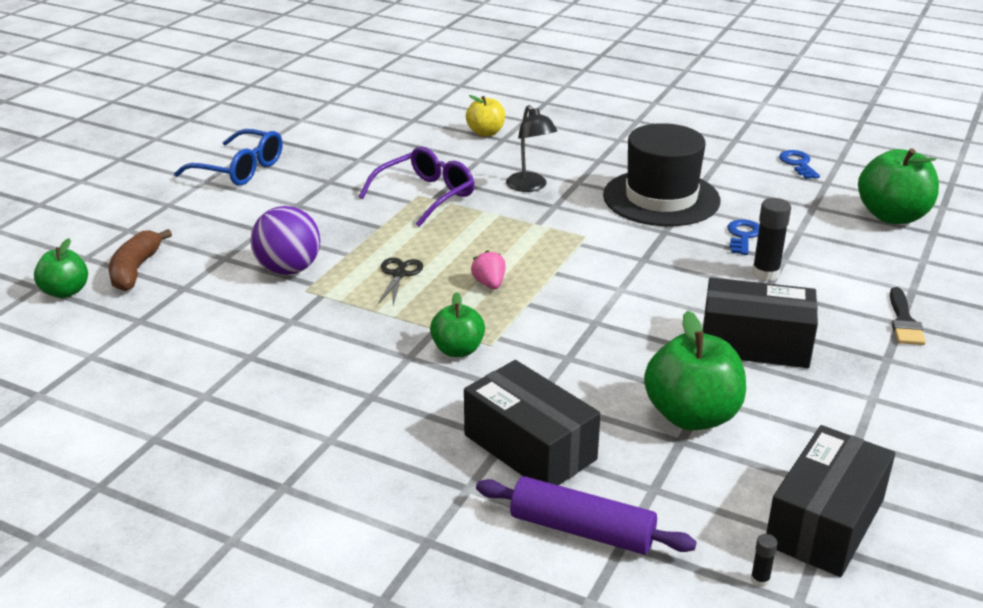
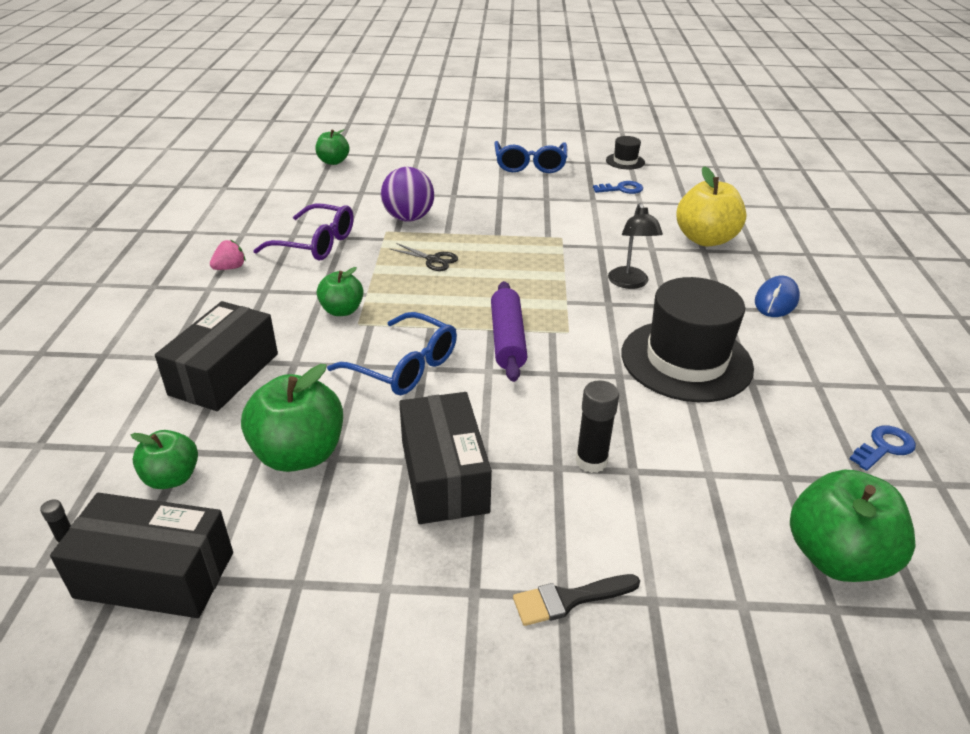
camera: 65 degrees right, 5 degrees up
brown banana [109,229,172,291] -> none
purple glasses [359,147,475,227] -> purple glasses moved to [253,204,354,261]
black scissors [378,258,423,305] -> black scissors turned 45 degrees clockwise [390,243,458,271]
yellow apple [466,95,505,137] -> yellow apple [676,166,747,246], size x1.68
pink strawberry [471,250,506,289] -> pink strawberry moved to [210,240,245,270]
purple rolling pin [476,476,697,554] -> purple rolling pin moved to [491,281,528,382]
black lamp [506,105,557,192] -> black lamp turned 45 degrees counterclockwise [608,203,663,289]
blue key [727,219,760,255] -> blue key moved to [593,181,643,194]
none -> green apple [131,430,198,489]
none -> blue glasses [327,312,457,395]
none -> black hat [606,136,645,169]
none -> blue mouse [755,276,800,317]

